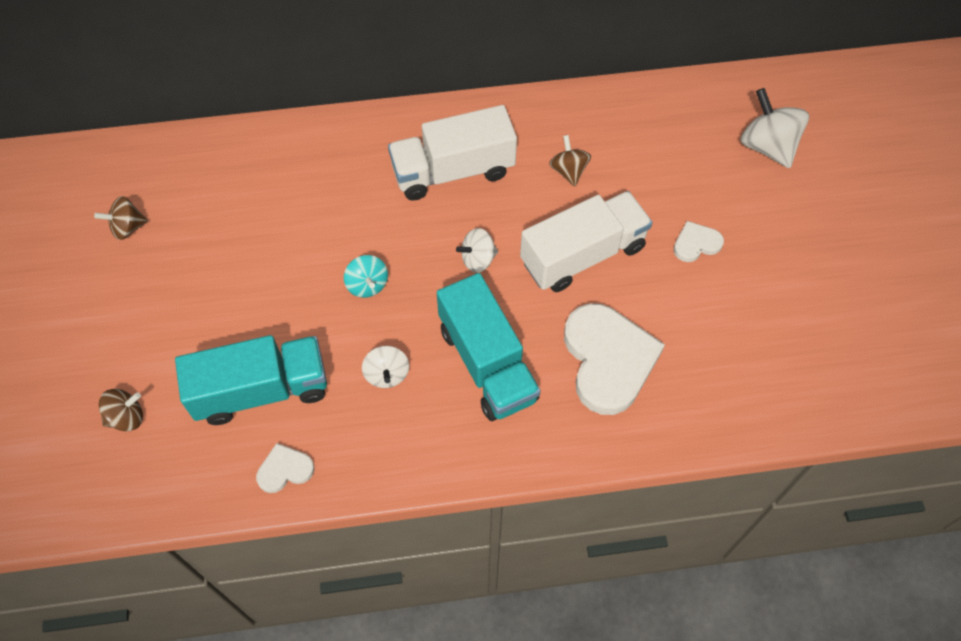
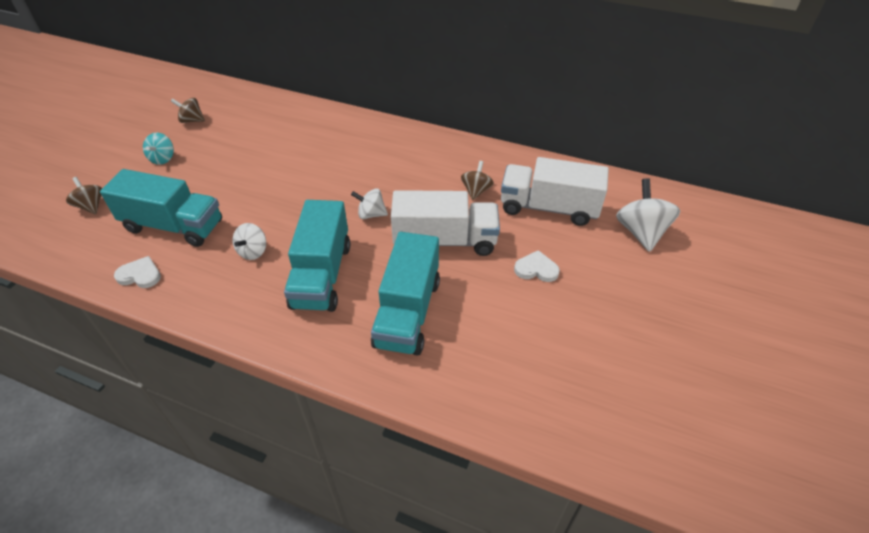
camera: 30 degrees right, 15 degrees down
brown spinning top [99,389,143,431] -> brown spinning top turned 135 degrees counterclockwise [66,177,102,214]
turquoise spinning top [344,255,388,298] -> turquoise spinning top moved to [143,133,174,165]
white truck [388,105,517,201] -> white truck moved to [501,157,609,226]
white heart [564,303,665,415] -> turquoise truck [371,232,440,355]

